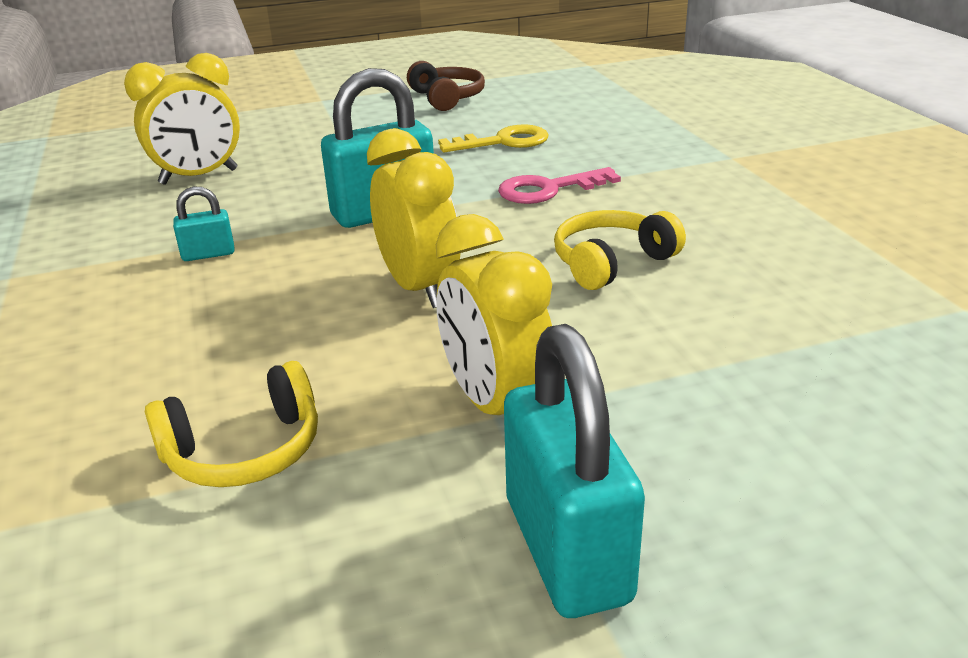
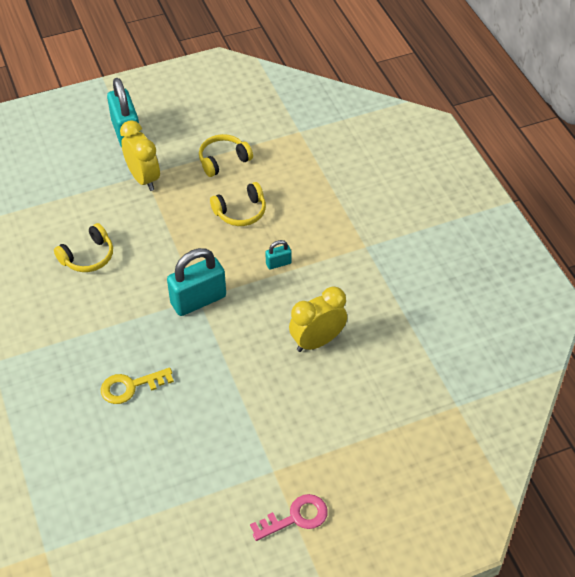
camera: 175 degrees right, 20 degrees up
yellow clock [367,128,460,308] -> none
brown headphones [407,61,485,111] -> none
pink key [498,167,621,204] -> pink key moved to [250,494,328,541]
none -> yellow headphones [210,182,266,226]

